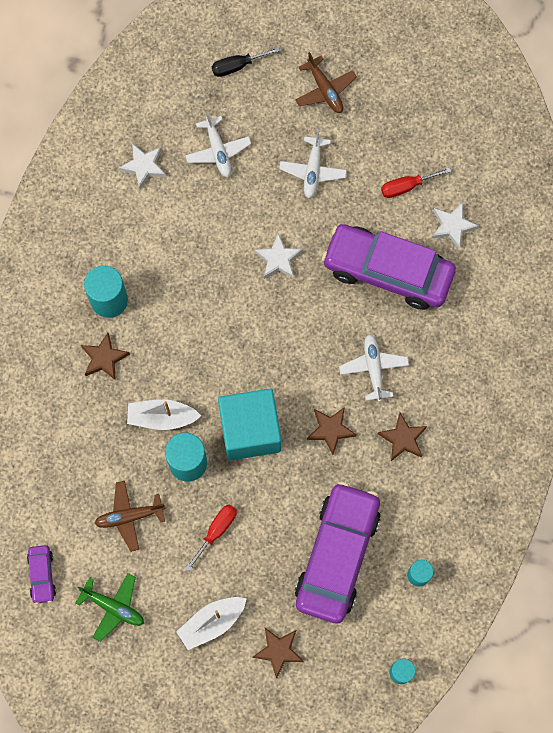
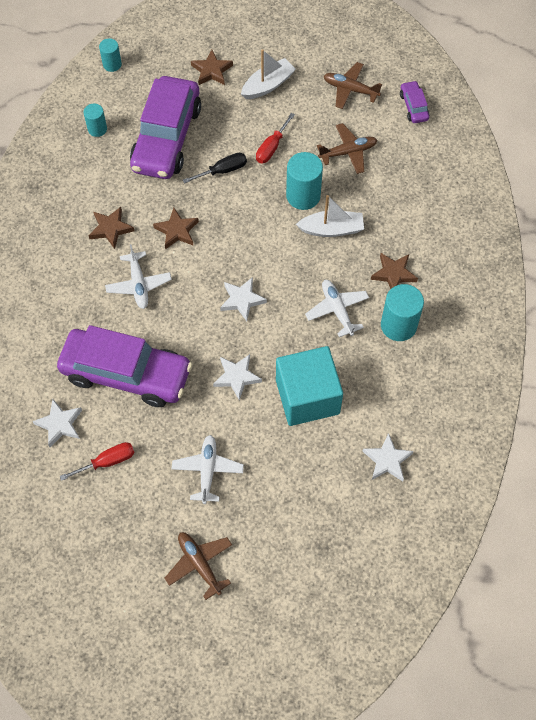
camera: 175 degrees right, 10 degrees down
green plane [76,573,144,642] -> brown plane [324,62,382,109]
white plane [185,111,251,177] -> white plane moved to [305,280,369,337]
black screwdriver [212,47,280,77] -> black screwdriver moved to [183,153,247,184]
turquoise cube [218,389,281,461] -> turquoise cube moved to [276,346,343,426]
none -> white star [220,277,267,321]

